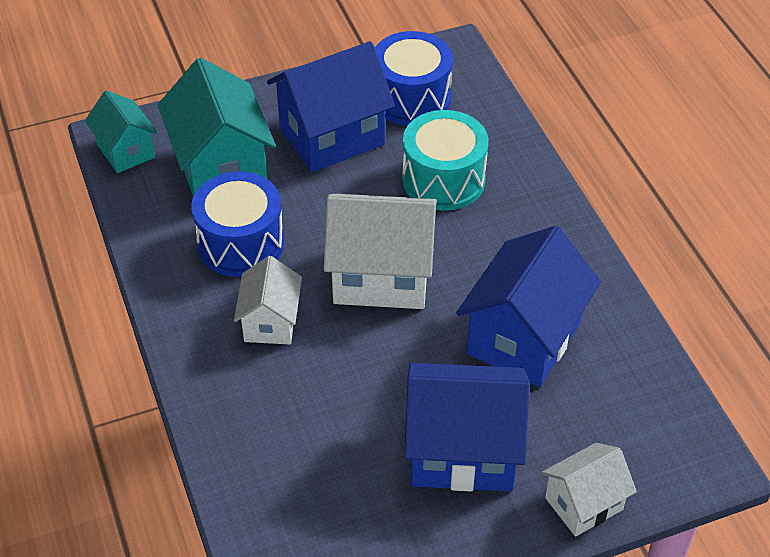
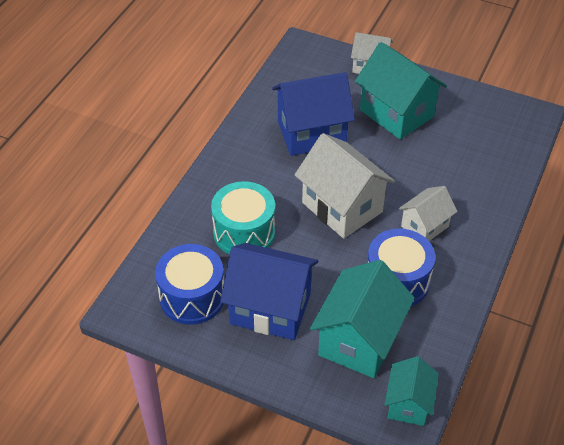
camera: 135 degrees left, 0 degrees up
blue house [404,363,530,491] -> turquoise house [355,42,447,139]

